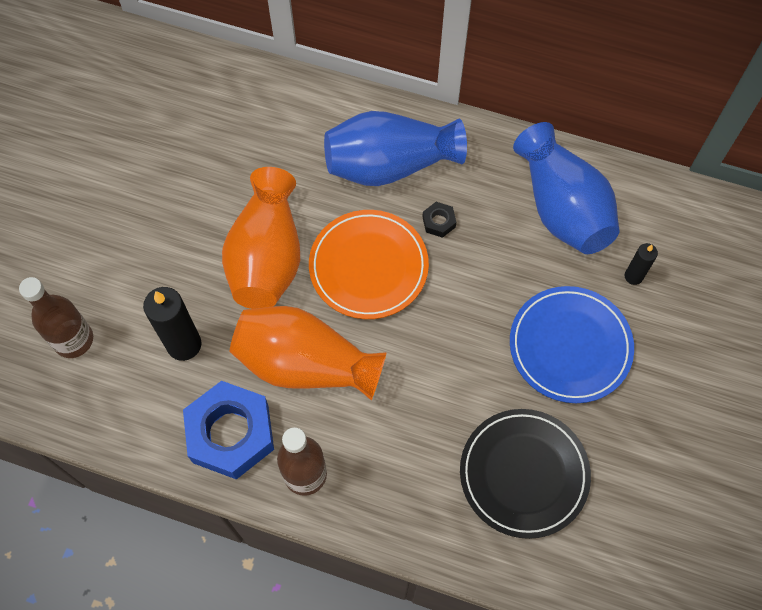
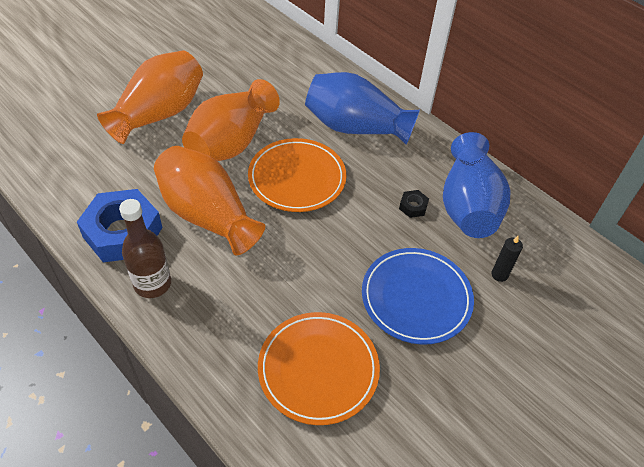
camera: 25 degrees right, 15 degrees down
brown bottle [19,277,93,358] -> none
black candle [143,287,202,361] -> none
black nut [422,202,456,238] -> black nut moved to [399,190,429,218]
black plate [460,409,591,539] -> orange plate [258,312,380,425]
none -> orange vase [97,50,203,144]

